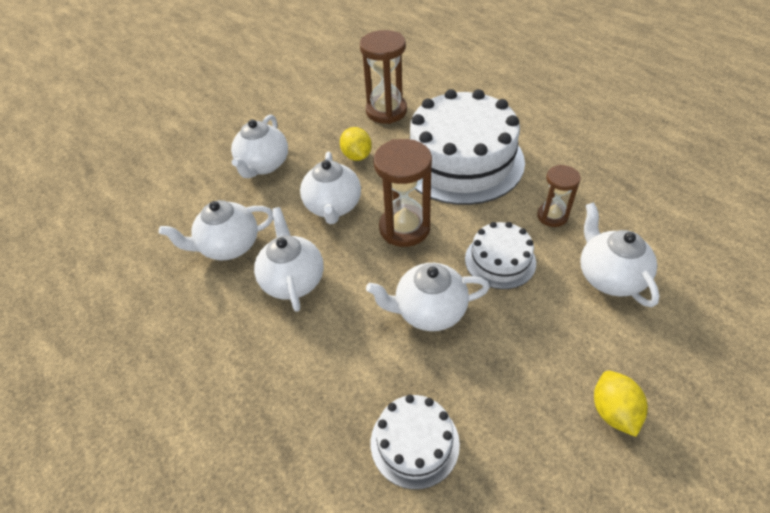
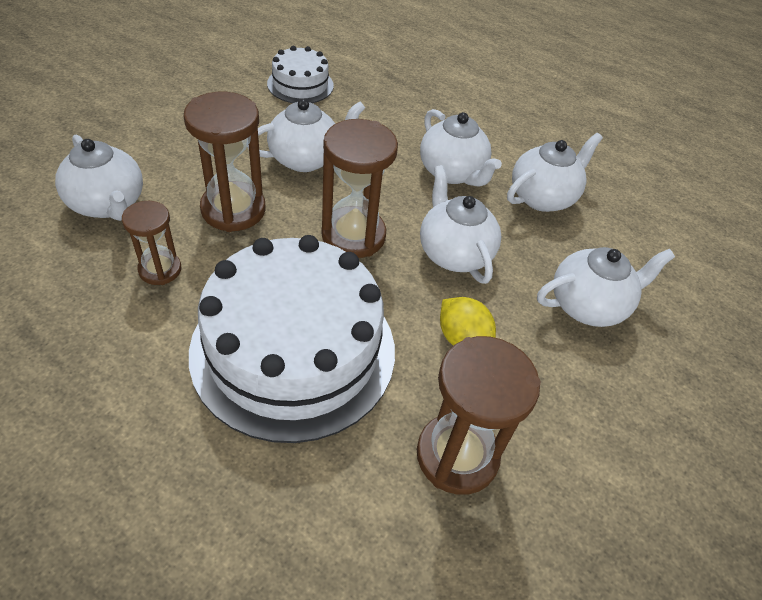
camera: 155 degrees right, 0 degrees up
white teapot [231,114,288,178] -> white teapot turned 75 degrees clockwise [537,247,675,327]
white cake [465,222,536,289] -> brown hourglass [183,92,266,232]
yellow lemon [594,371,648,437] -> none

